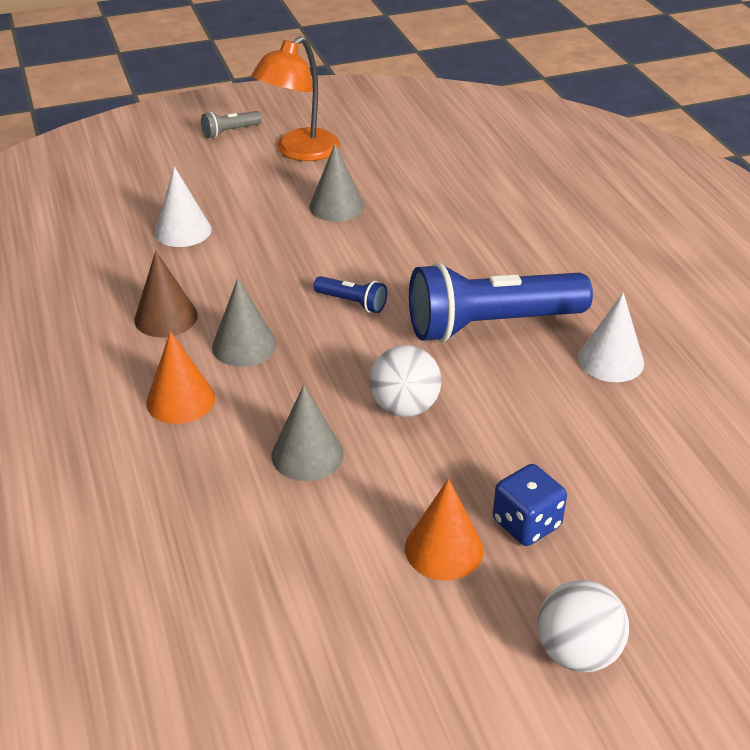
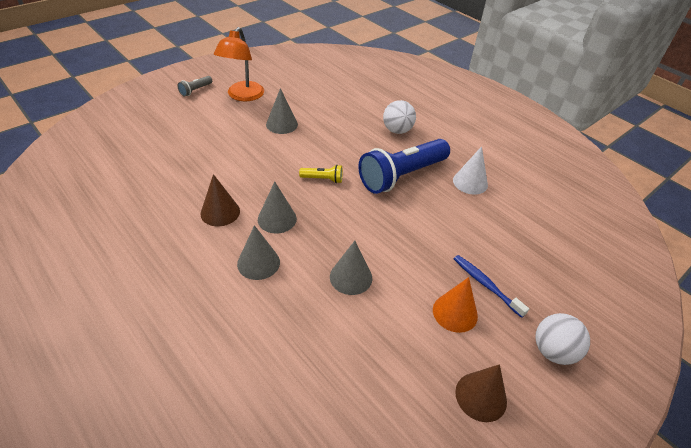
camera: 25 degrees left, 5 degrees up
orange cone [146,331,215,424] -> grey cone [237,225,280,280]
white cone [154,167,212,247] -> none
blue flashlight [314,276,387,313] -> yellow flashlight [299,165,343,183]
white ball [369,345,442,417] -> white ball moved to [383,100,416,134]
blue dice [493,464,567,546] -> blue toothbrush [454,255,529,318]
none -> brown cone [455,364,507,422]

